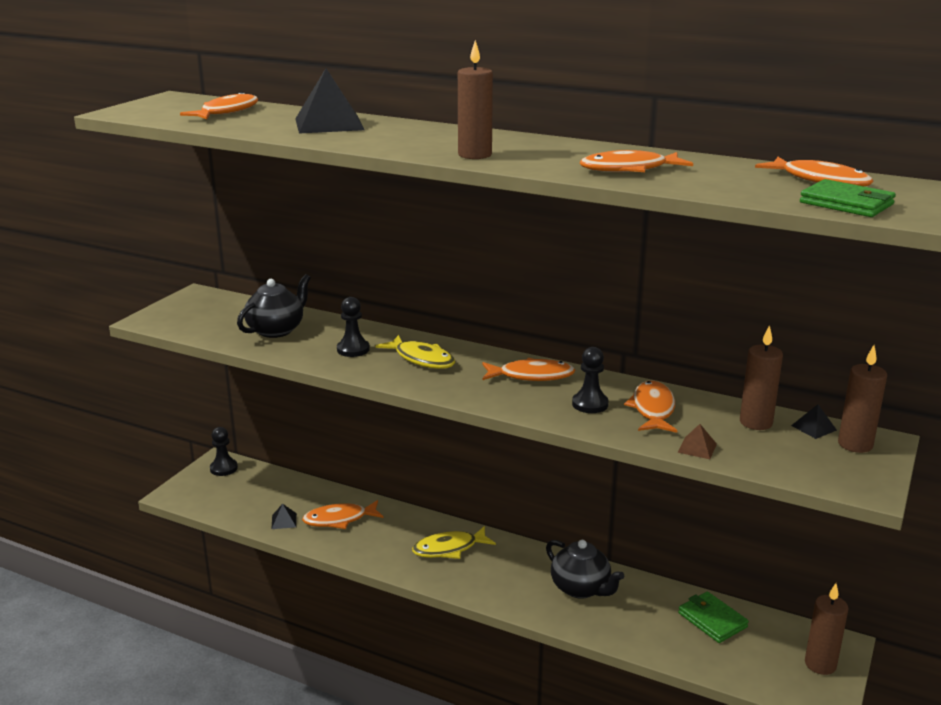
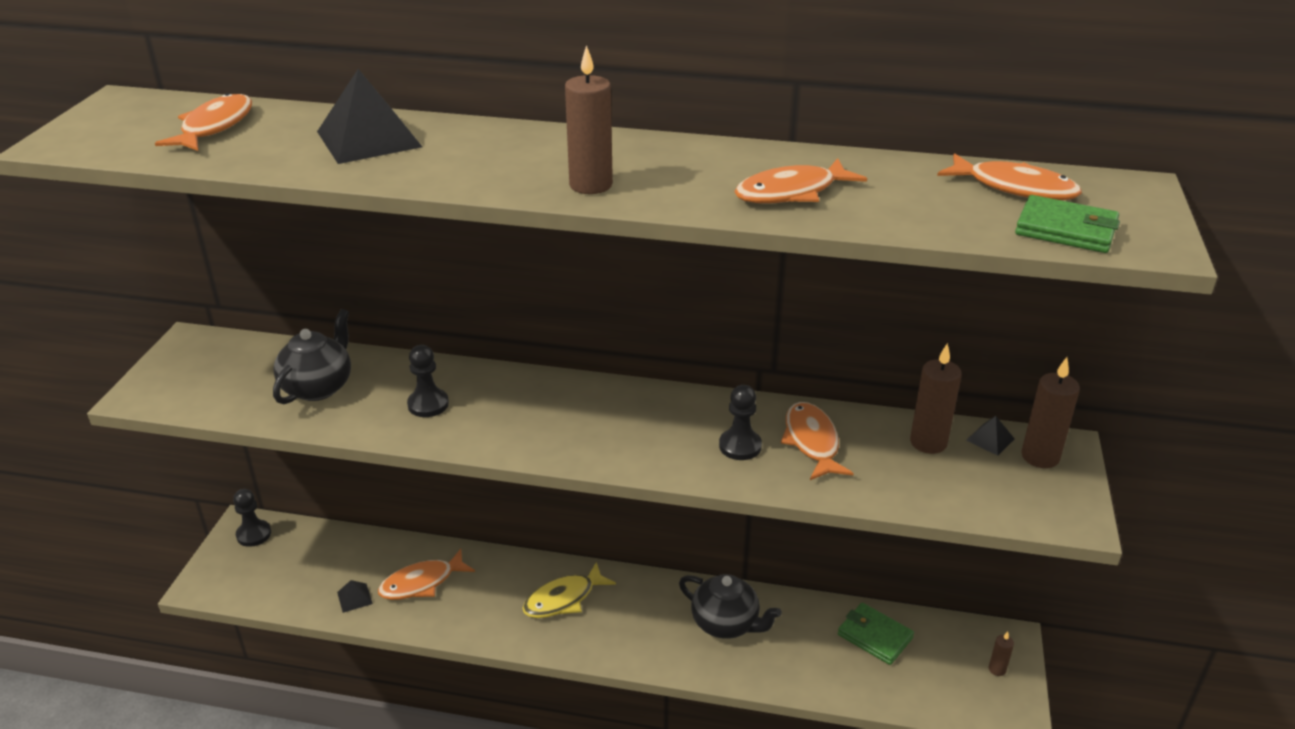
camera: 15 degrees left, 10 degrees up
yellow fish [376,335,455,369] -> none
orange fish [482,358,575,381] -> none
brown pyramid [677,424,717,459] -> none
brown candle [805,583,848,675] -> brown candle [989,632,1014,676], size x0.52

